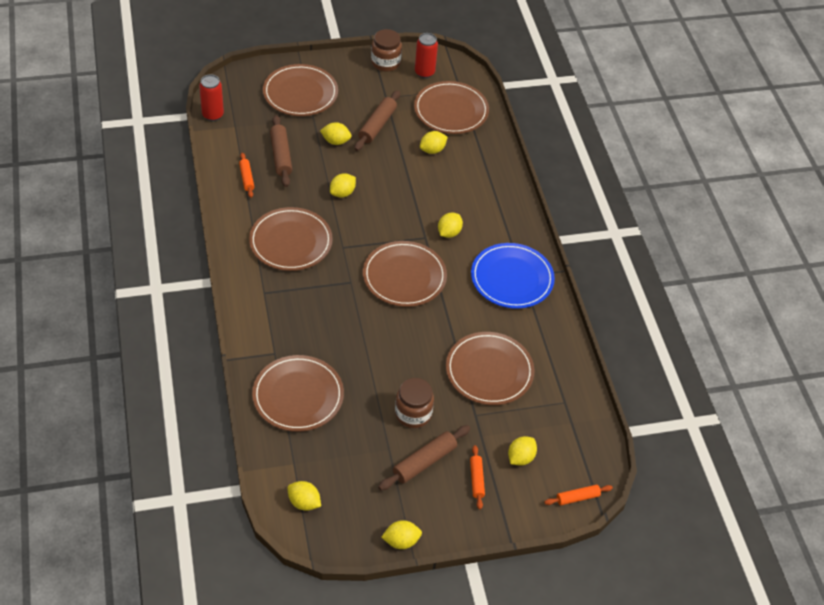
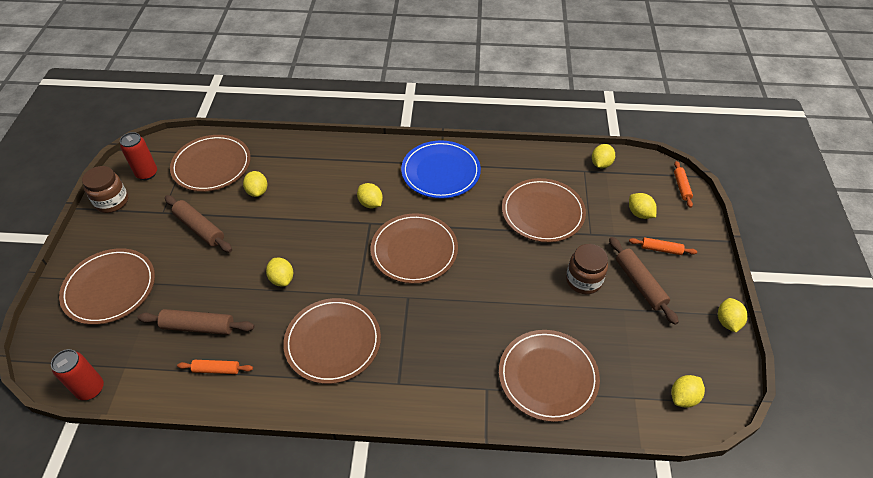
camera: 70 degrees left, 0 degrees up
yellow lemon [320,122,352,145] -> yellow lemon moved to [592,144,615,168]

